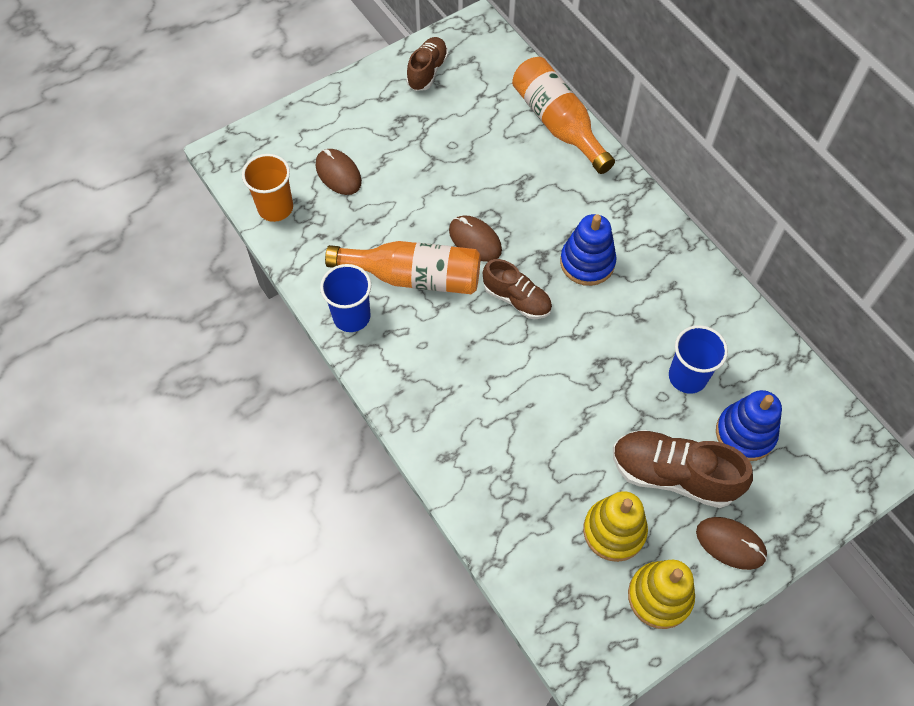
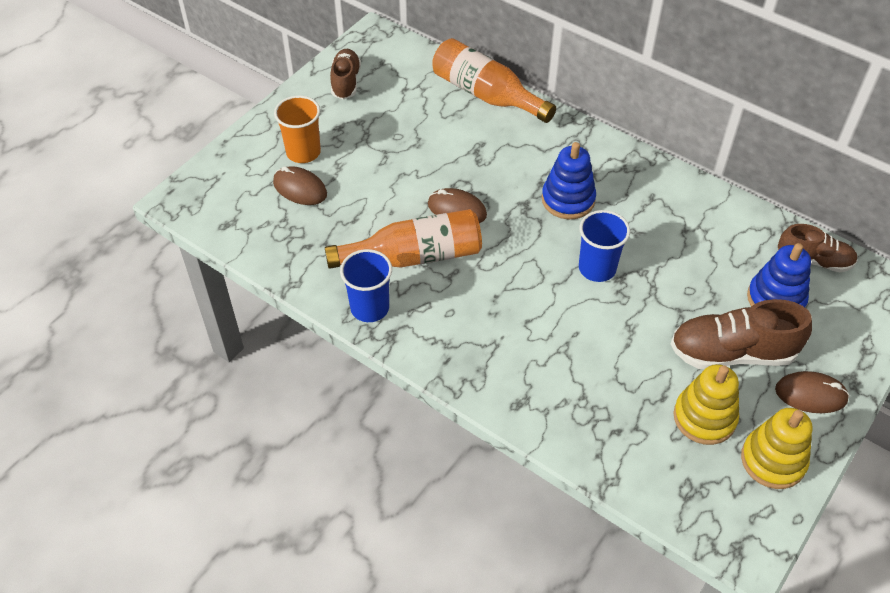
camera: 20 degrees left, 10 degrees down
orange cup [242,154,293,222] -> orange cup moved to [274,95,321,163]
brown shoe [483,259,552,319] -> brown shoe moved to [778,224,858,273]
blue cup [669,325,728,394] -> blue cup moved to [579,210,630,282]

